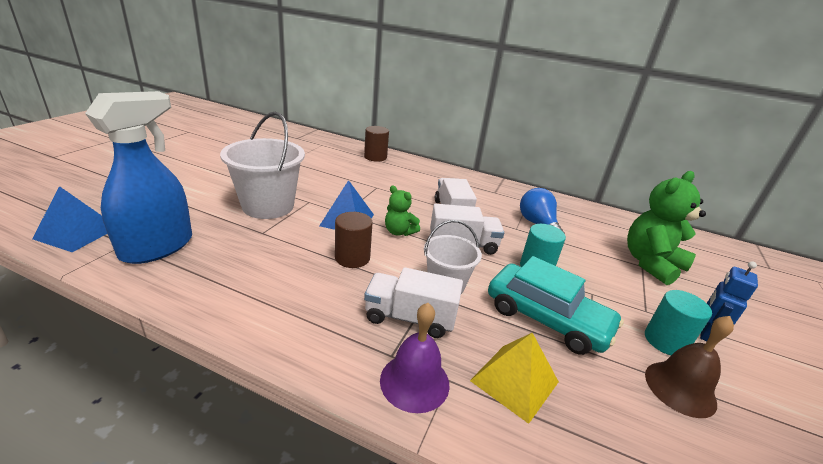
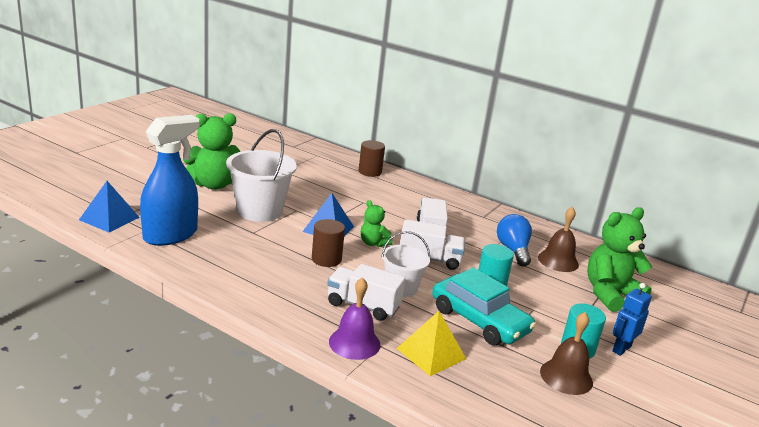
camera: 10 degrees right, 5 degrees down
none -> green teddy bear [183,113,240,190]
none -> brown bell [538,207,579,272]

